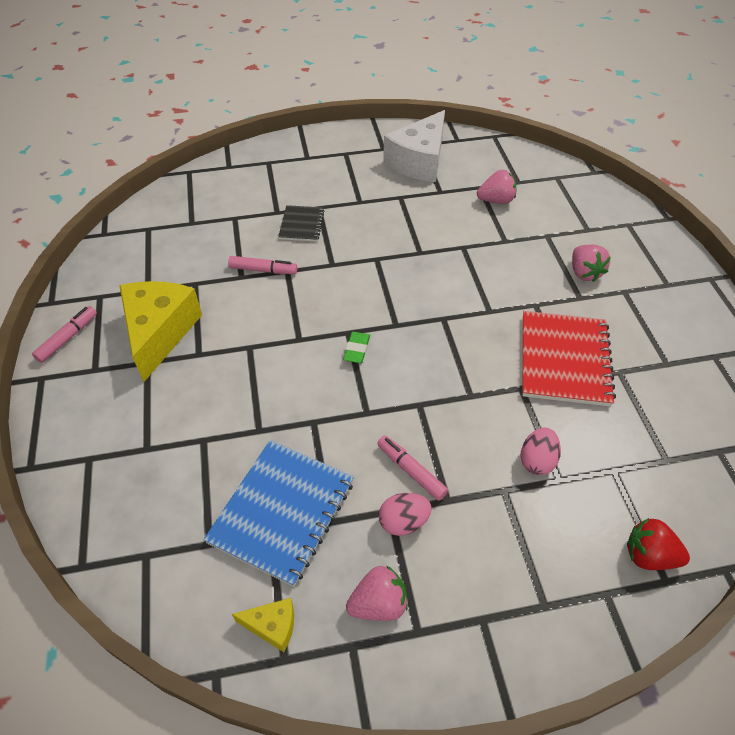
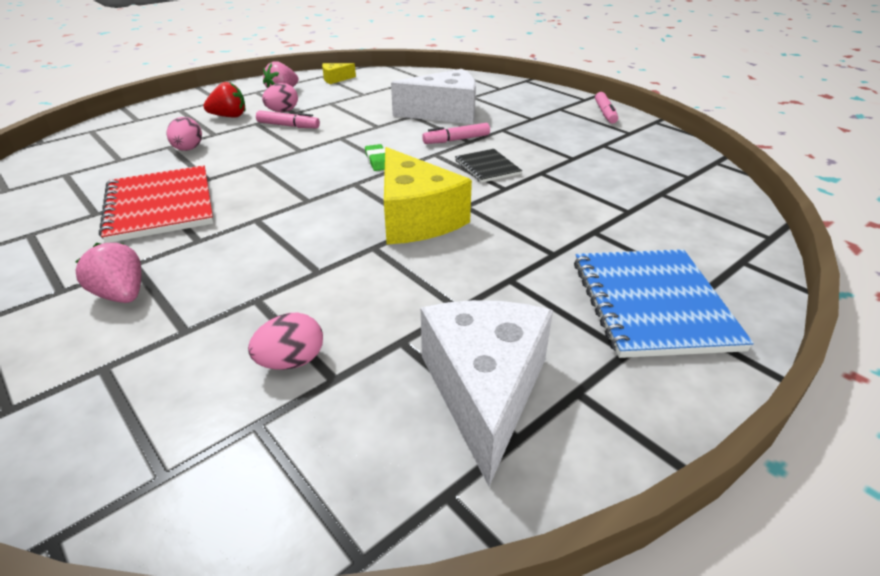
camera: 150 degrees right, 15 degrees down
yellow cheese [119,281,202,382] -> yellow cheese moved to [384,147,472,244]
blue notebook [203,440,354,587] -> blue notebook moved to [574,249,754,358]
pink marker [228,256,297,274] -> pink marker moved to [422,123,490,144]
black notebook [278,205,325,242] -> black notebook moved to [455,149,522,183]
pink strawberry [477,170,516,204] -> pink egg [248,313,323,370]
red strawberry [627,518,690,570] -> red strawberry moved to [203,82,246,118]
none -> white cheese [391,69,476,124]

